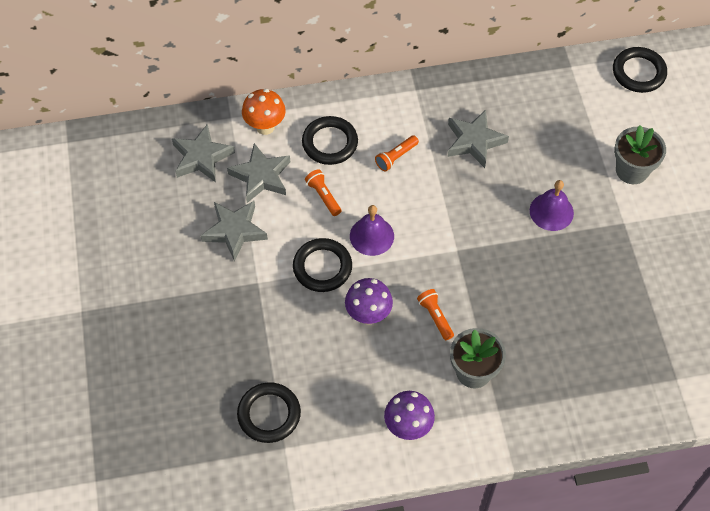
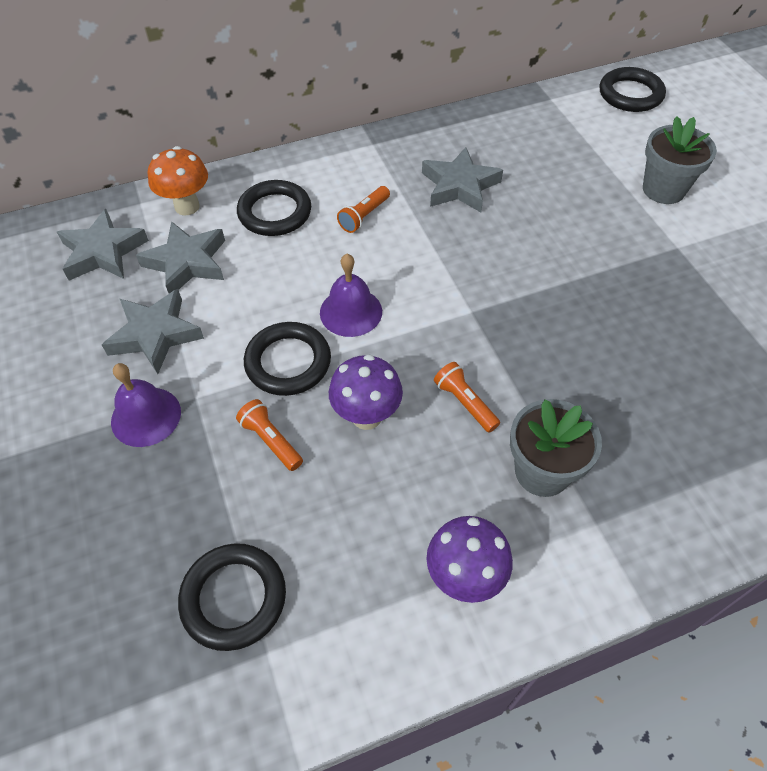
camera: 10 degrees left, 5 degrees down
orange flashlight [305,169,341,216] -> orange flashlight moved to [236,399,303,471]
purple bell [530,180,574,231] -> purple bell moved to [111,363,181,447]

